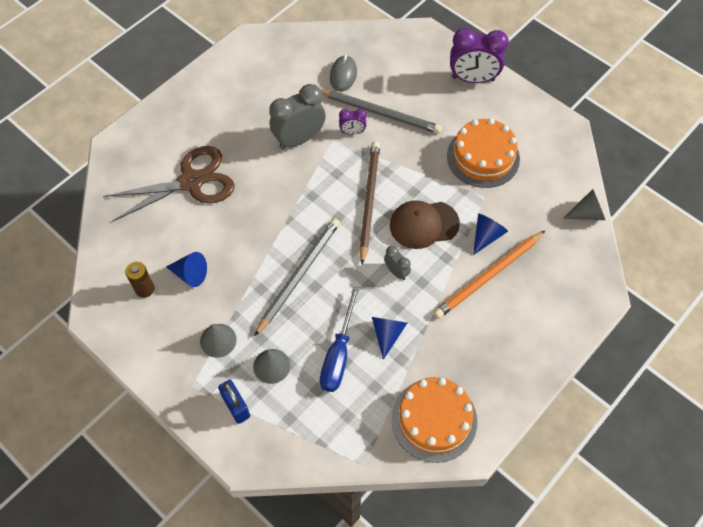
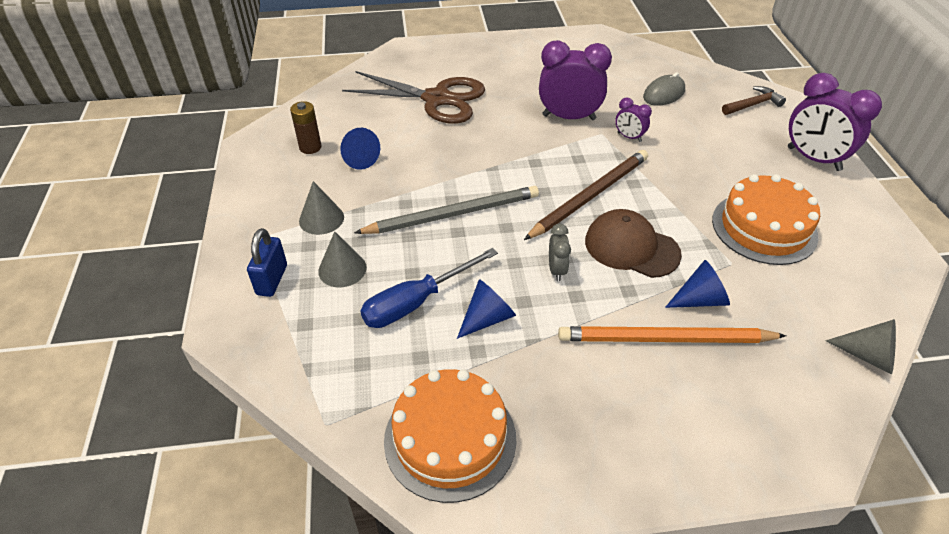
camera: 40 degrees right, 15 degrees down
grey clock [269,84,326,149] -> purple clock [539,40,612,120]
grey pencil [321,89,442,134] -> none
none -> brown hammer [722,86,786,115]

